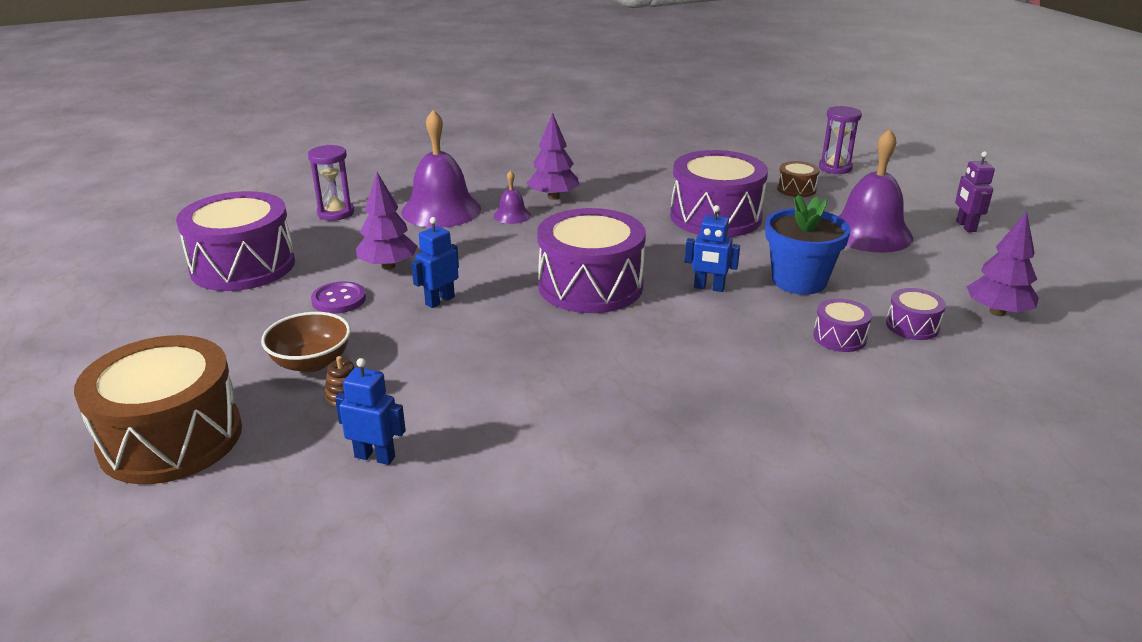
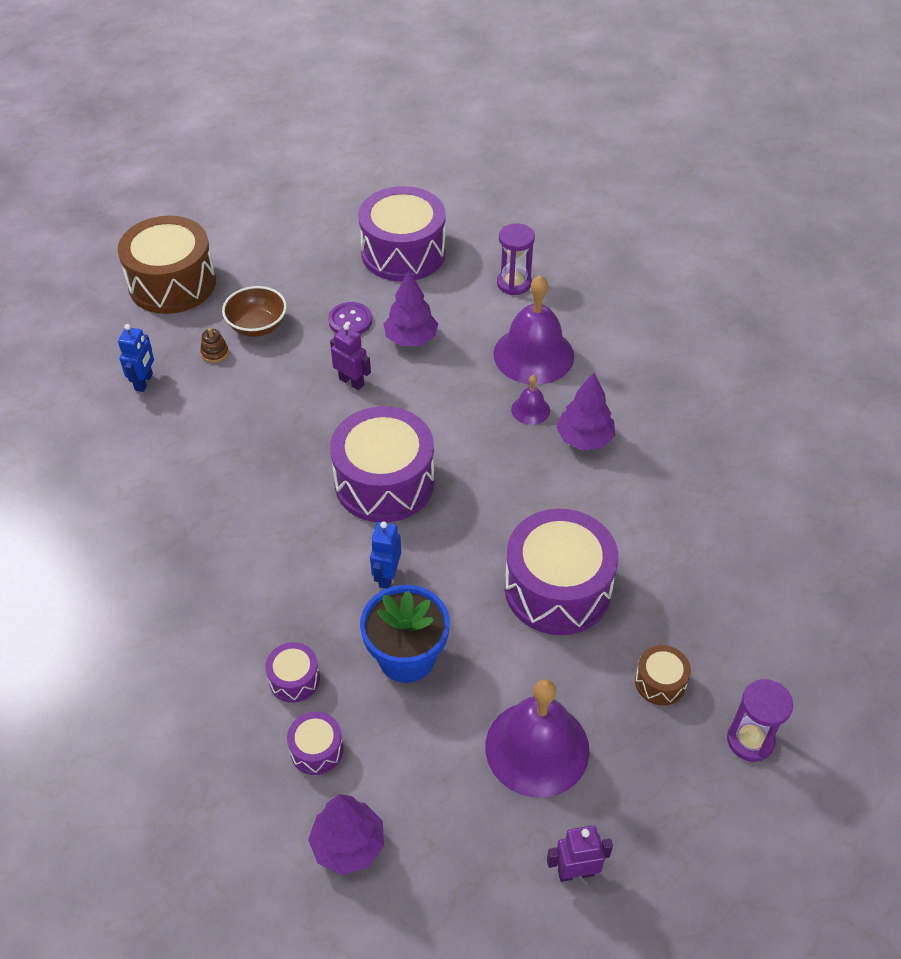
camera: 85 degrees right, 20 degrees up
blue robot [411,217,459,308] -> purple robot [330,324,371,390]

